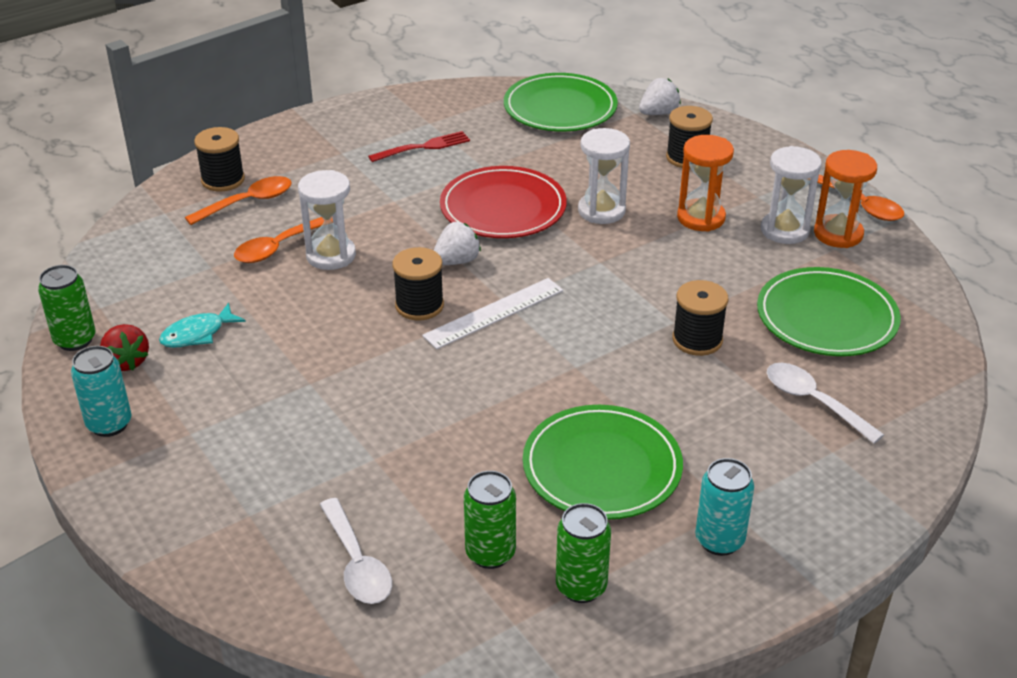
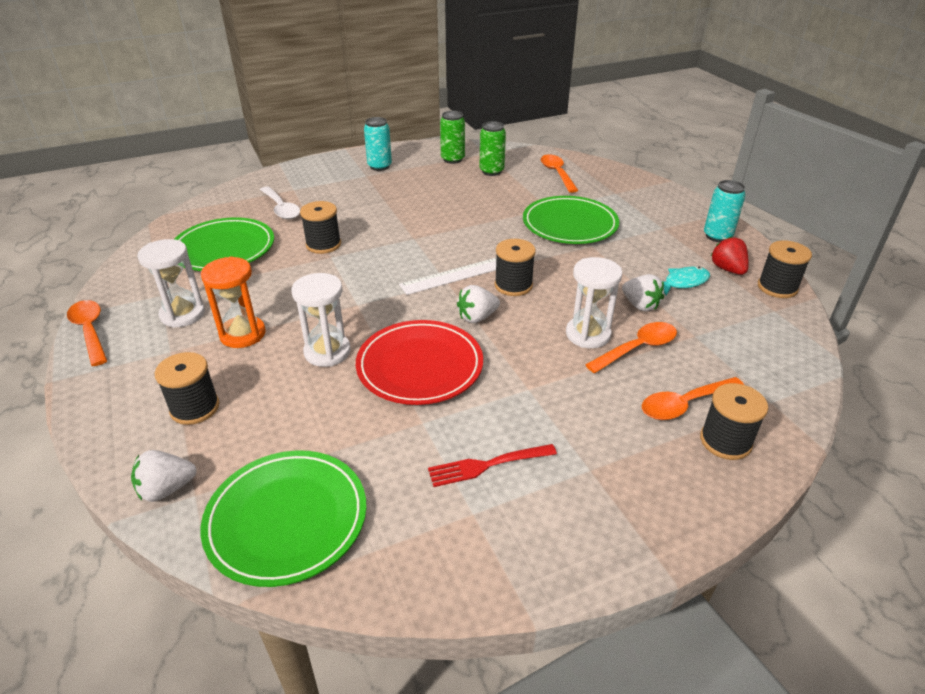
camera: 170 degrees left, 0 degrees up
green can [38,265,96,351] -> black spool [758,240,812,298]
white spoon [319,498,392,604] -> orange spoon [541,154,579,193]
green plate [523,405,683,520] -> green plate moved to [523,196,619,244]
orange hourglass [814,150,877,248] -> none
none -> white strawberry [622,274,664,312]

